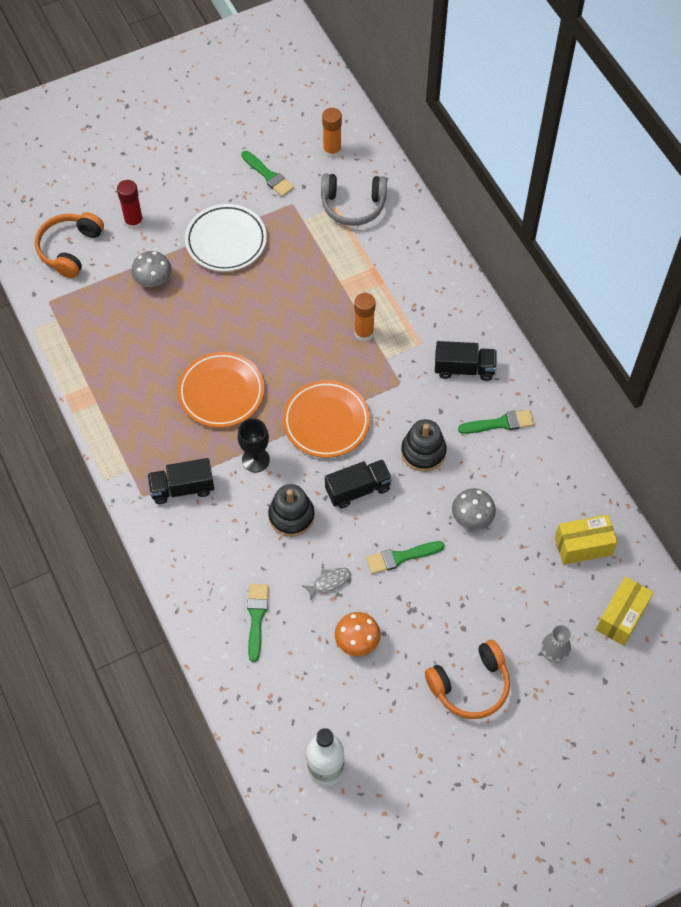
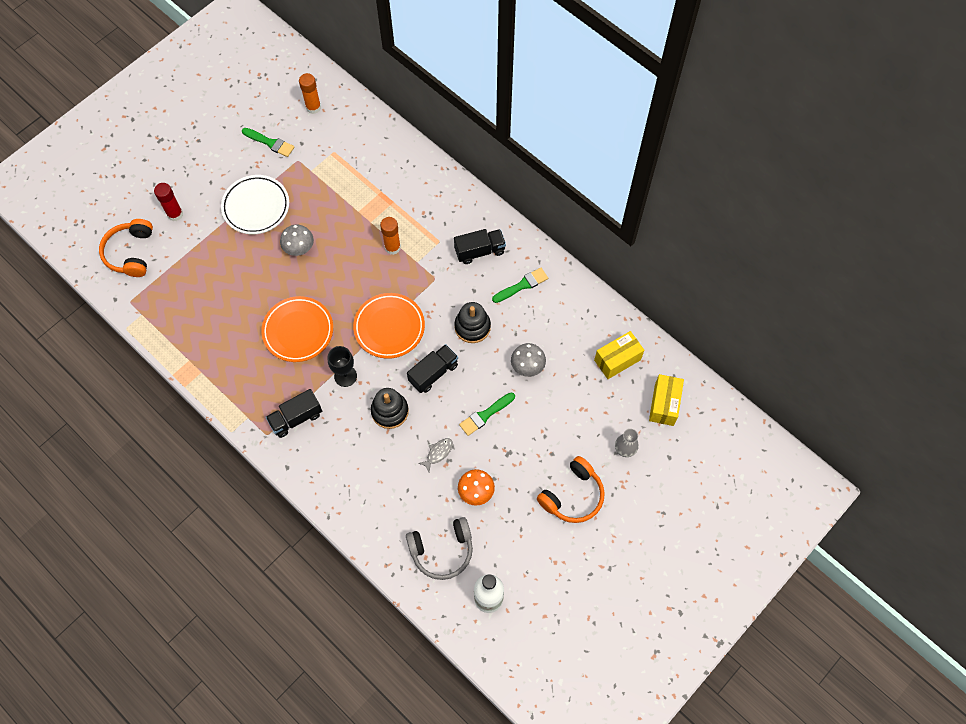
camera: 20 degrees left, 5 degrees up
grey mushroom [131,251,172,287] -> grey mushroom moved to [280,224,314,256]
green brush [247,584,269,662] -> none
grey headphones [321,173,387,226] -> grey headphones moved to [406,517,473,580]

